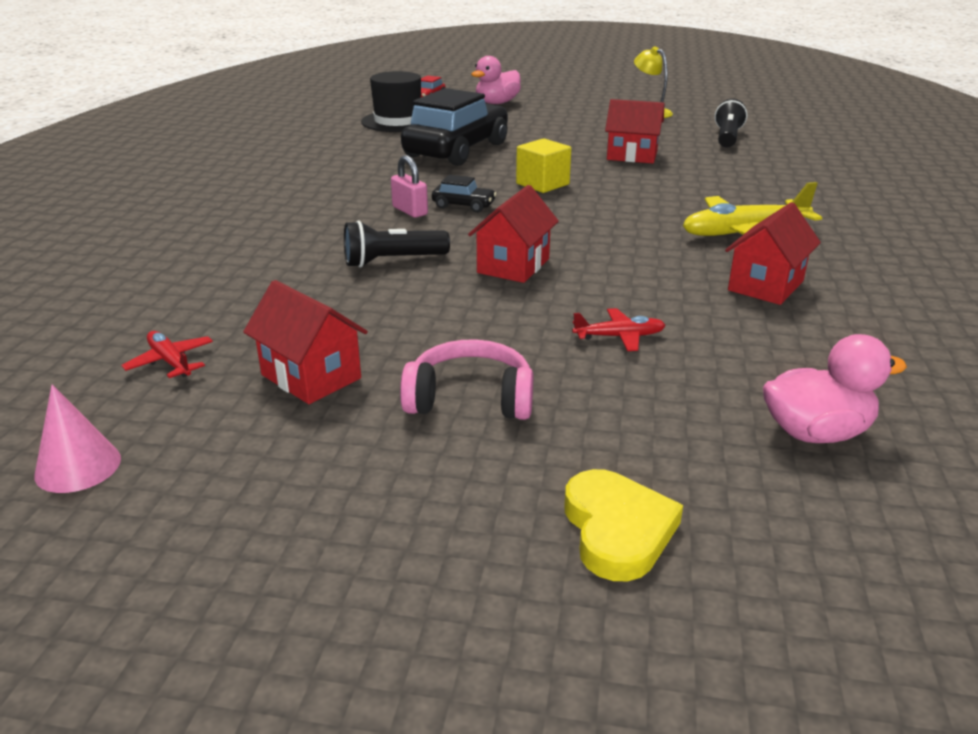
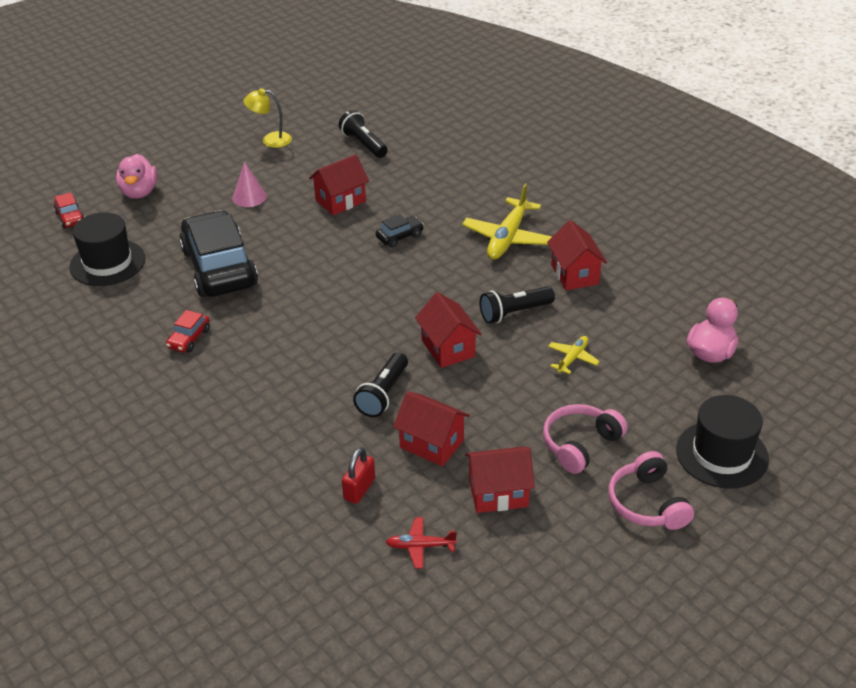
camera: 50 degrees left, 10 degrees up
pink cone [34,385,121,493] -> pink cone moved to [232,162,267,207]
pink padlock [391,155,428,218] -> none
black car [432,175,497,213] -> black car moved to [376,214,424,247]
yellow cube [516,138,571,193] -> none
yellow heart [565,469,683,581] -> black hat [676,395,769,489]
red plane [572,308,666,351] -> yellow plane [548,336,600,374]
none -> red car [166,310,210,352]
none -> red padlock [342,448,375,504]
none -> red house [393,391,470,466]
none -> black flashlight [479,286,555,324]
none -> pink headphones [608,451,694,530]

